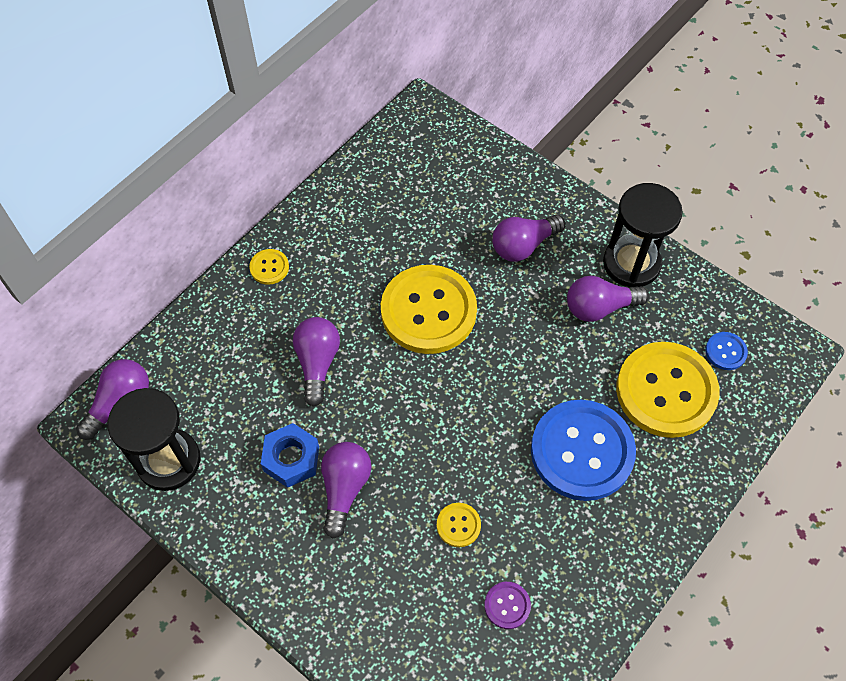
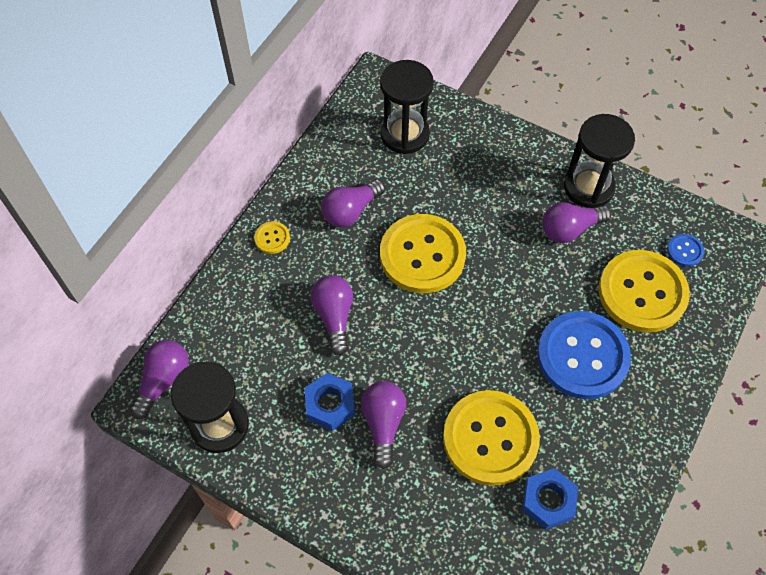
camera: 10 degrees left, 0 degrees up
yellow button [437,503,481,547] -> yellow button [443,390,540,486], size x2.40
purple button [484,582,531,629] -> blue nut [522,468,578,530]
purple light bulb [492,214,565,262] -> purple light bulb moved to [321,179,385,227]
none -> black hourglass [380,60,434,154]

